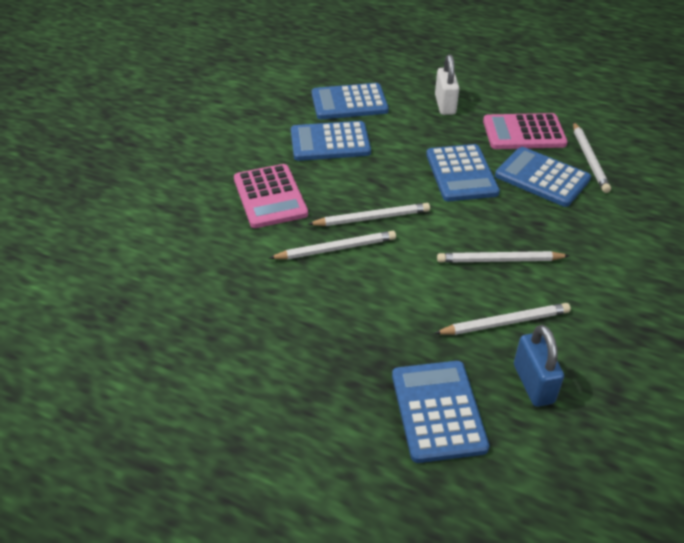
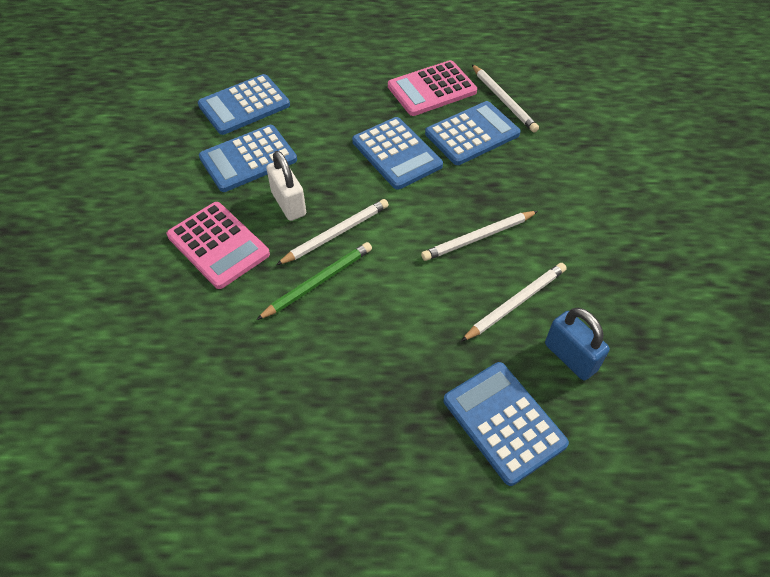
camera: 25 degrees left, 10 degrees up
white pencil [269,231,396,259] -> green pencil [256,242,372,320]
white padlock [435,54,459,115] -> white padlock moved to [267,151,306,221]
blue calculator [495,147,591,207] -> blue calculator turned 135 degrees clockwise [425,101,521,165]

